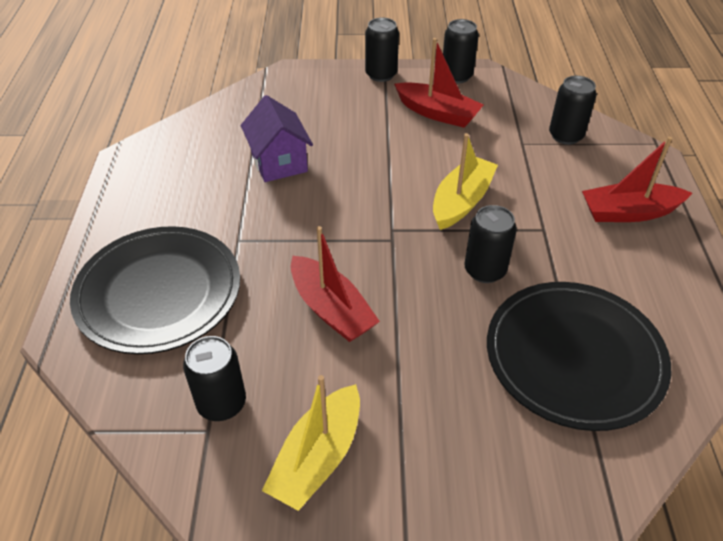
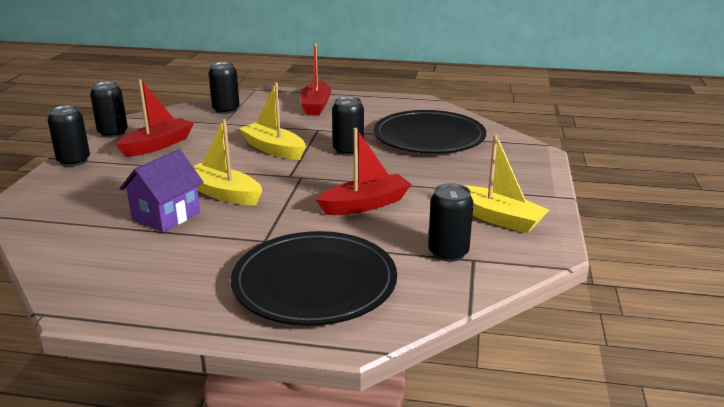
camera: 80 degrees left, 20 degrees down
purple house [241,95,313,182] -> purple house turned 45 degrees counterclockwise [119,149,203,232]
none -> yellow boat [193,119,262,205]

